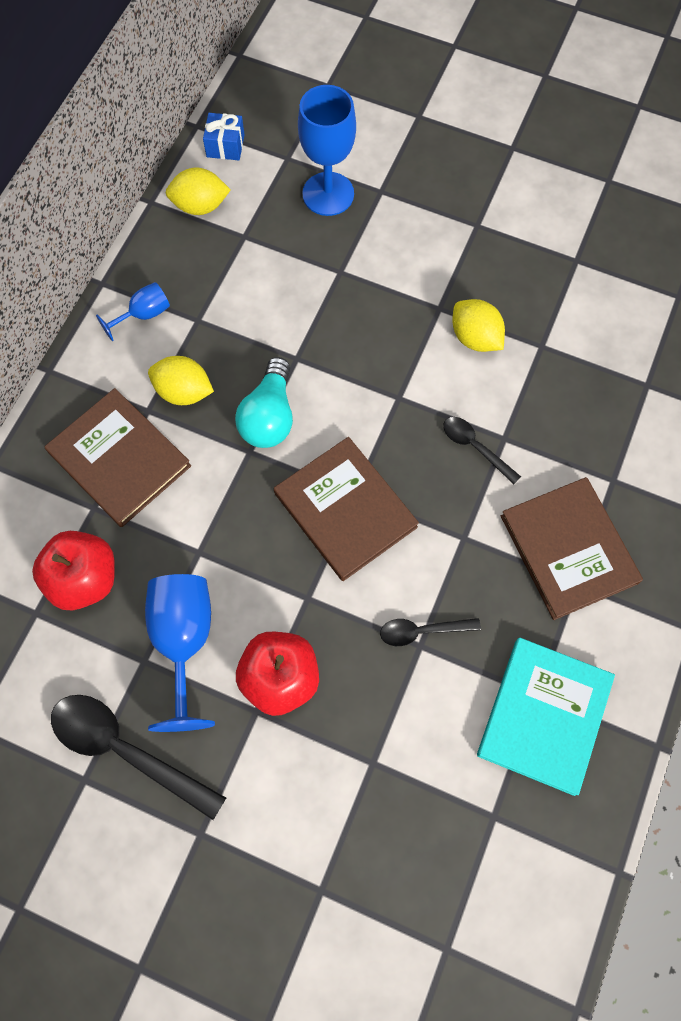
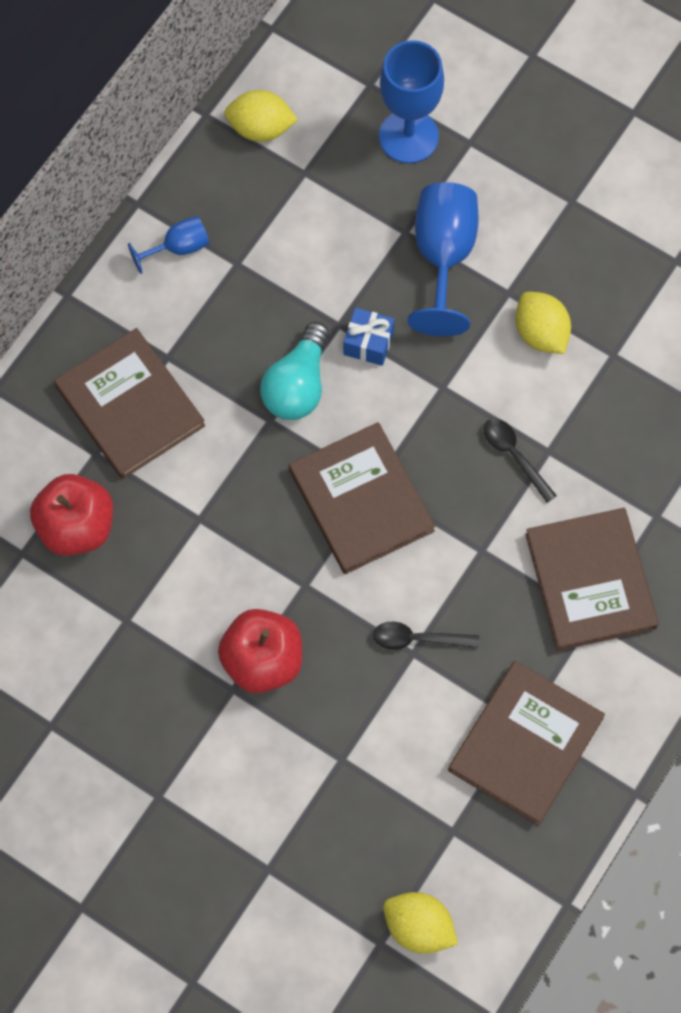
camera: 10 degrees right, 0 degrees up
black spoon [51,695,226,820] -> none
blue goblet [145,574,215,732] -> blue goblet moved to [408,182,479,336]
yellow lemon [148,356,214,405] -> yellow lemon moved to [383,892,458,954]
blue gift [203,113,245,160] -> blue gift moved to [344,308,395,366]
turquoise book [477,638,615,796] -> brown book [448,661,605,826]

